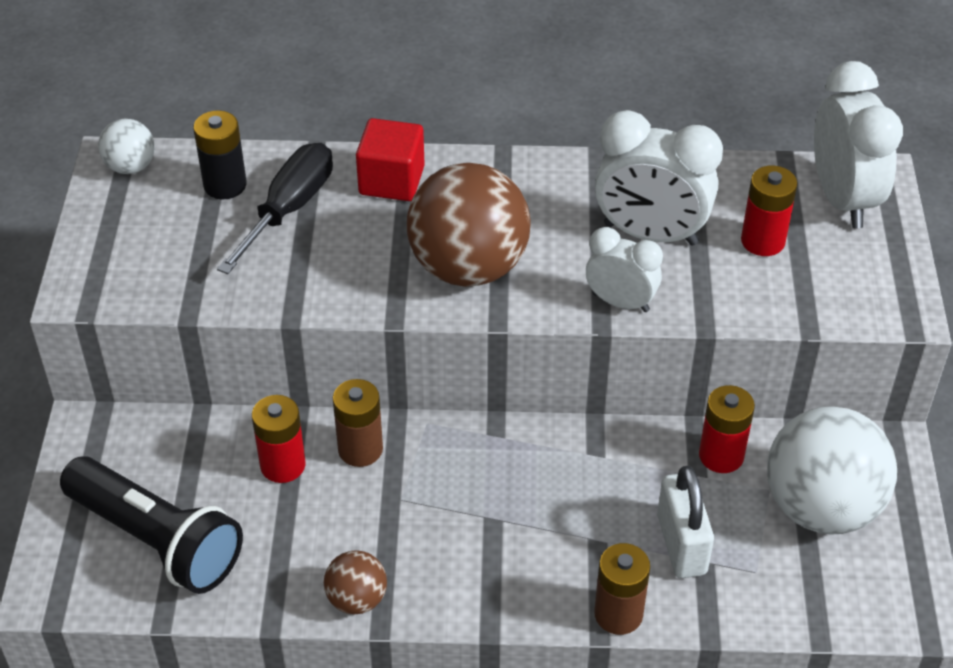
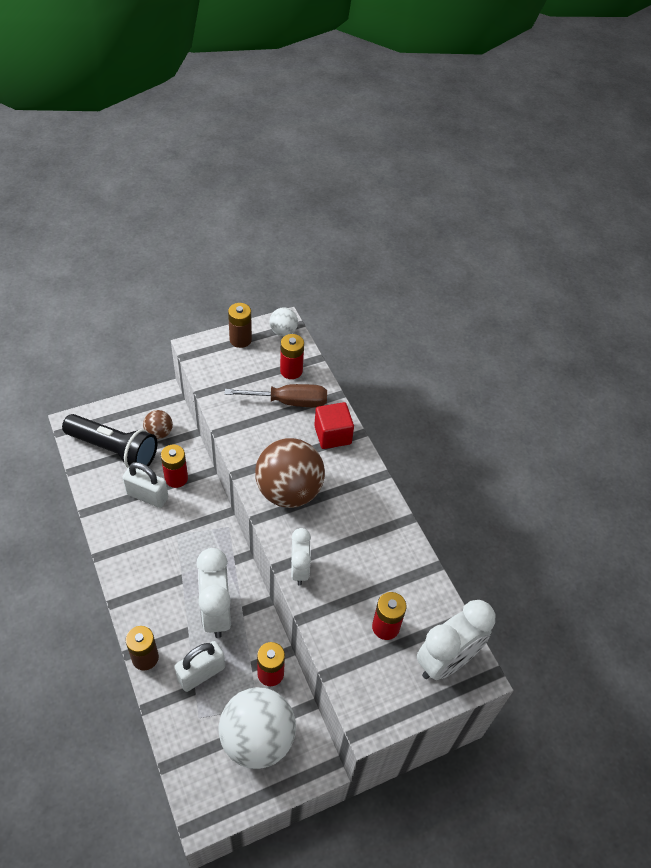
camera: 60 degrees right, 5 degrees up
black flashlight [60,456,243,594] -> black flashlight turned 75 degrees counterclockwise [62,414,157,468]
black battery [193,110,247,199] -> red battery [280,334,304,379]
black screwdriver [217,143,333,274] -> brown screwdriver [224,384,327,407]
brown ball [324,550,387,615] -> brown ball moved to [143,410,173,439]
brown battery [333,379,383,467] -> brown battery moved to [228,303,252,348]
white clock [595,110,723,246] -> white clock moved to [196,548,231,638]
none -> white padlock [122,462,168,508]

